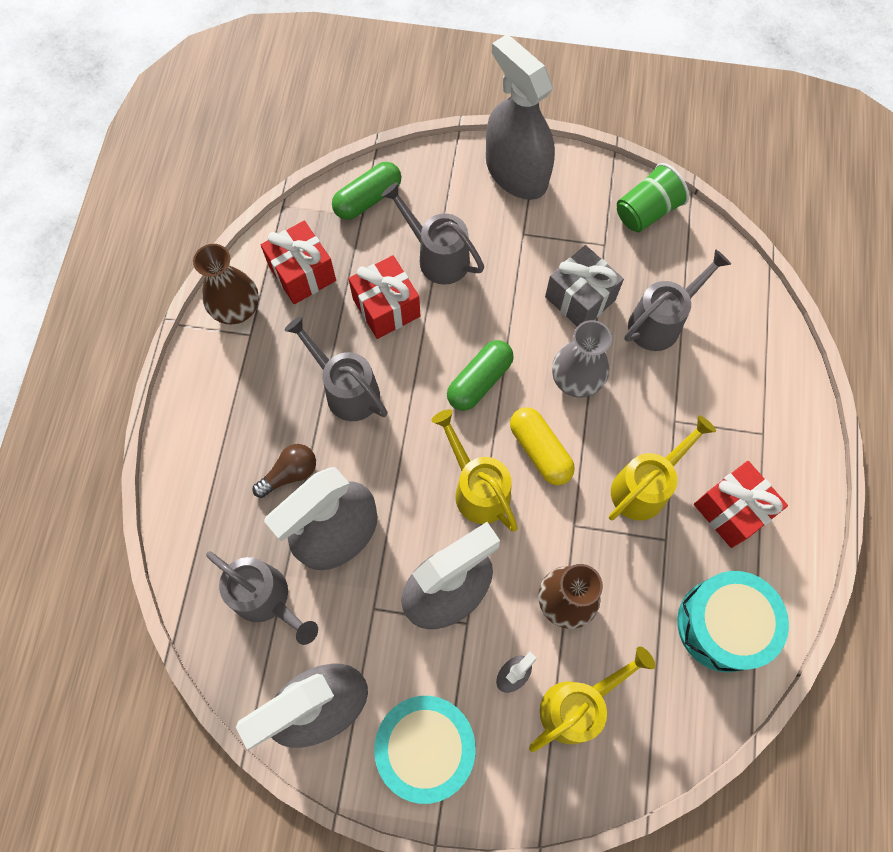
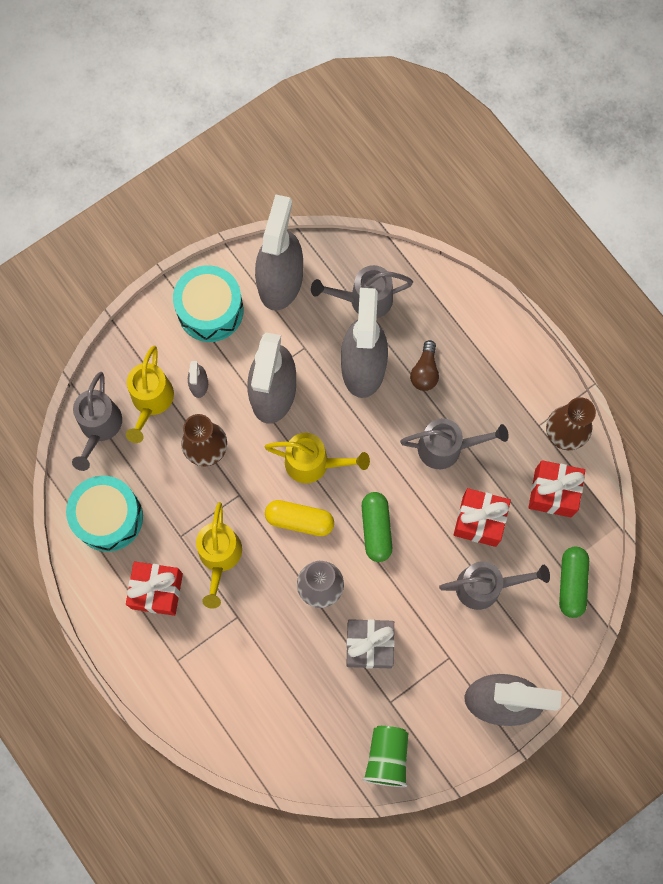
camera: 135 degrees right, 5 degrees up
grey watering can [624,249,731,351] -> grey watering can moved to [72,372,122,471]

